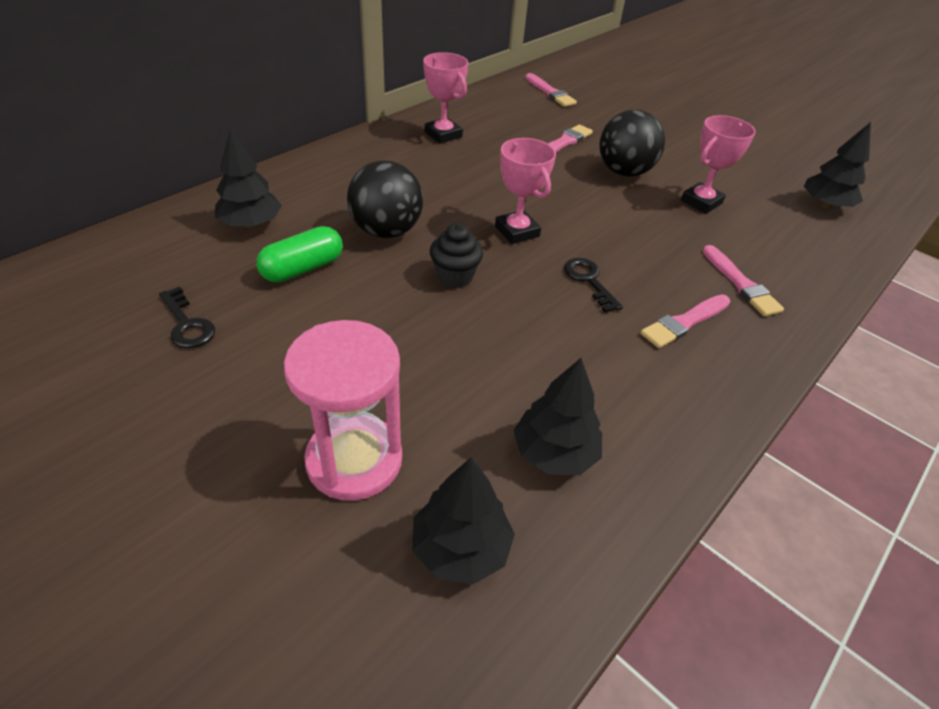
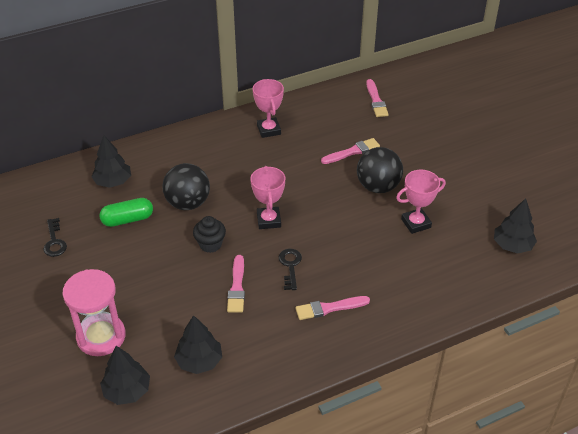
camera: 25 degrees right, 0 degrees up
pink brush [703,245,784,316] -> pink brush moved to [227,255,245,313]

